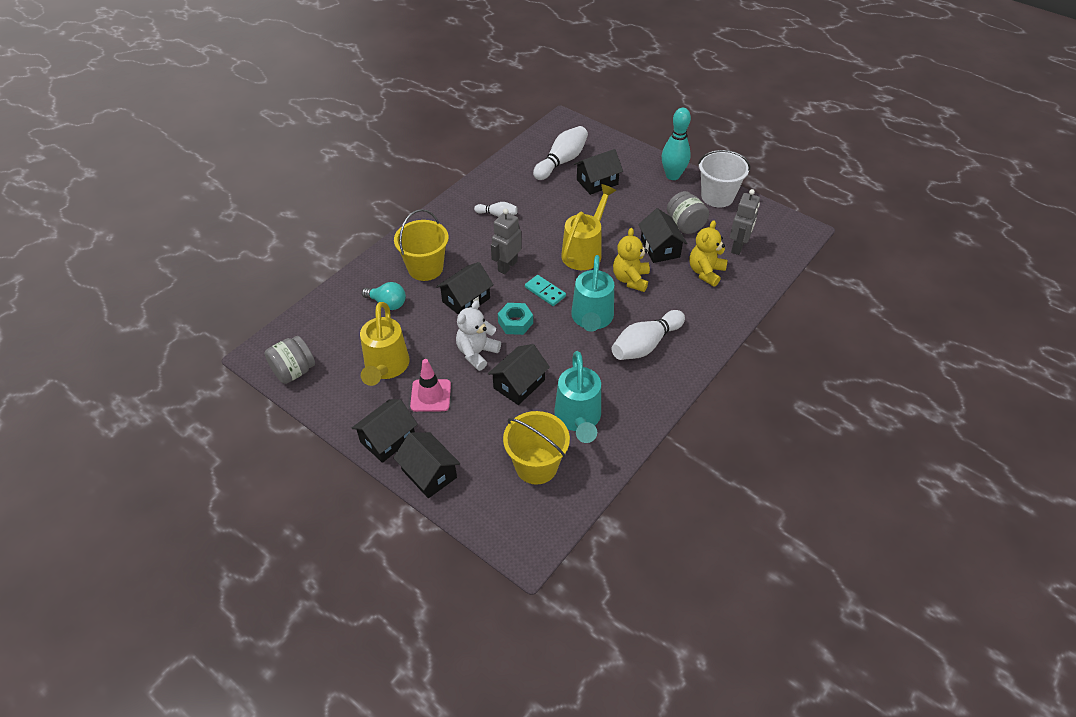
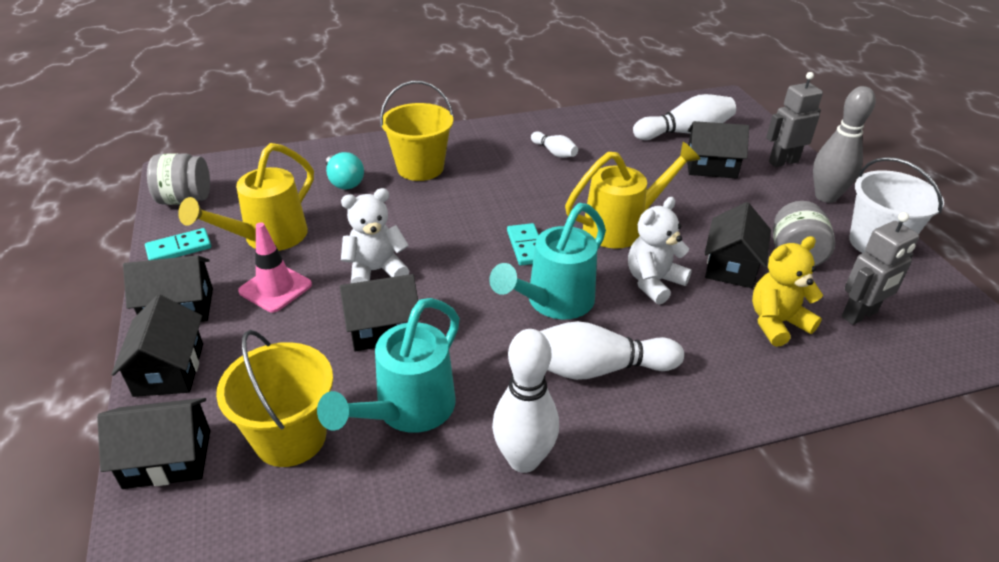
camera: 35 degrees right, 10 degrees down
black house [436,262,494,315] -> black house moved to [97,398,210,489]
grey robot [491,209,522,274] -> grey robot moved to [766,72,823,167]
turquoise nut [498,303,533,335] -> none
yellow teddy bear [613,228,650,292] -> white teddy bear [628,197,692,305]
turquoise bowling pin [662,108,691,180] -> grey bowling pin [813,86,875,203]
none -> turquoise domino [145,228,211,260]
none -> white bowling pin [492,329,559,473]

